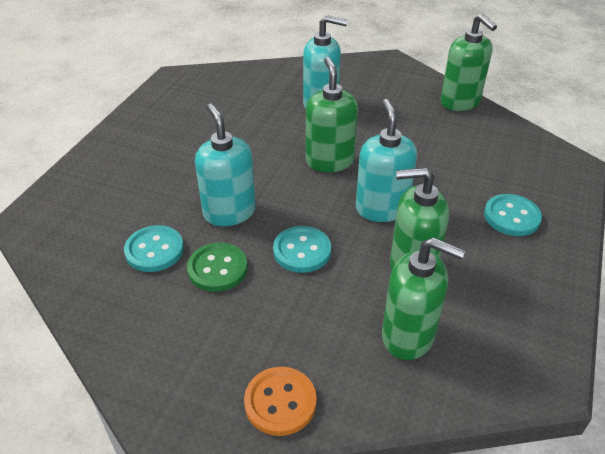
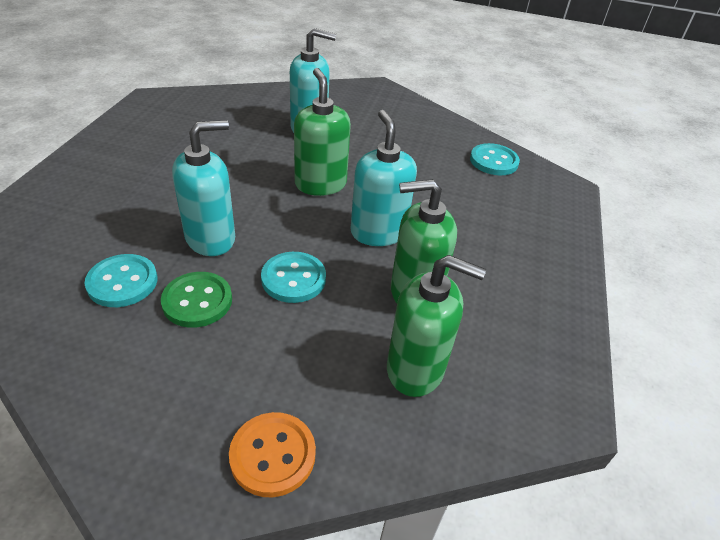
camera: 10 degrees left, 0 degrees up
turquoise soap dispenser [195,103,256,226] -> turquoise soap dispenser turned 90 degrees clockwise [172,120,235,256]
green soap dispenser [441,14,497,111] -> none
turquoise button [484,194,542,236] -> turquoise button moved to [470,143,520,175]

